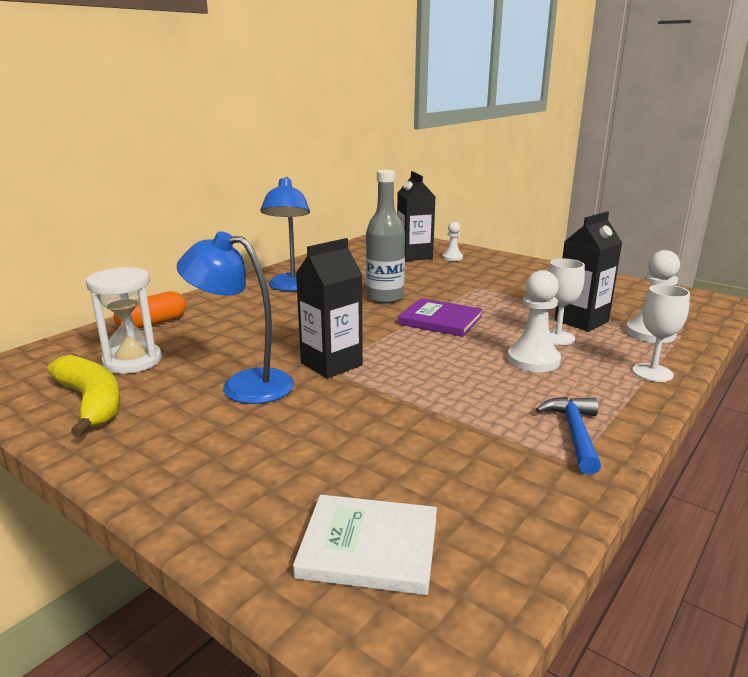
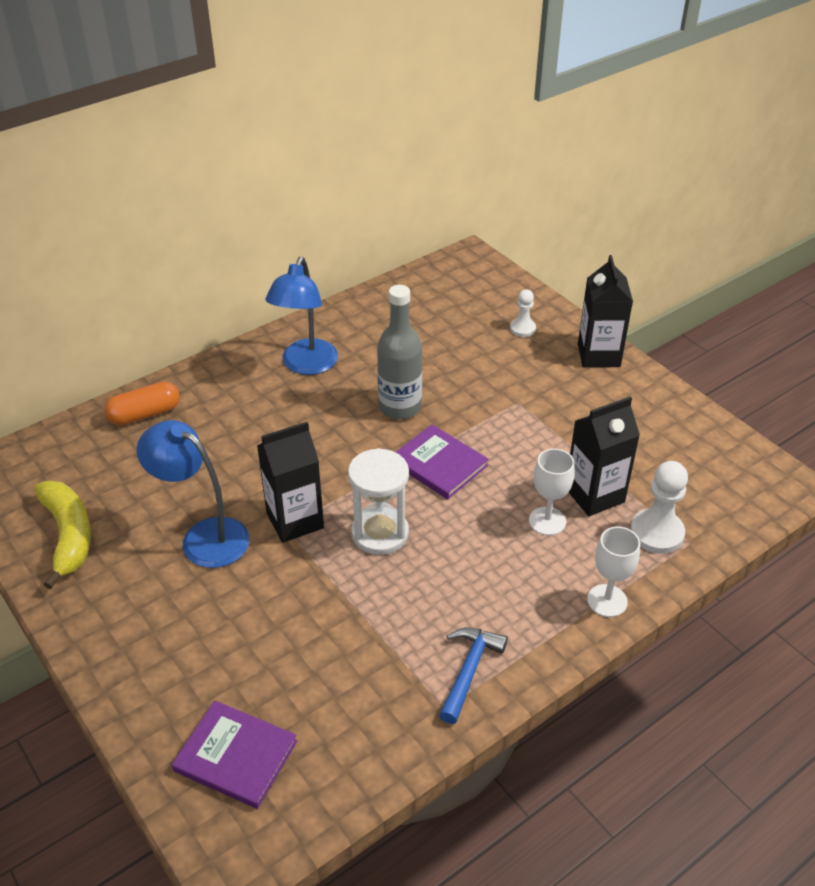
camera: 15 degrees right, 20 degrees up
white hourglass [86,267,162,374] -> white hourglass moved to [348,448,409,555]
white book [293,495,437,595] -> purple book [172,700,297,809]
black carton [397,171,435,261] -> black carton moved to [578,255,633,368]
white pawn [507,270,561,372] -> none

